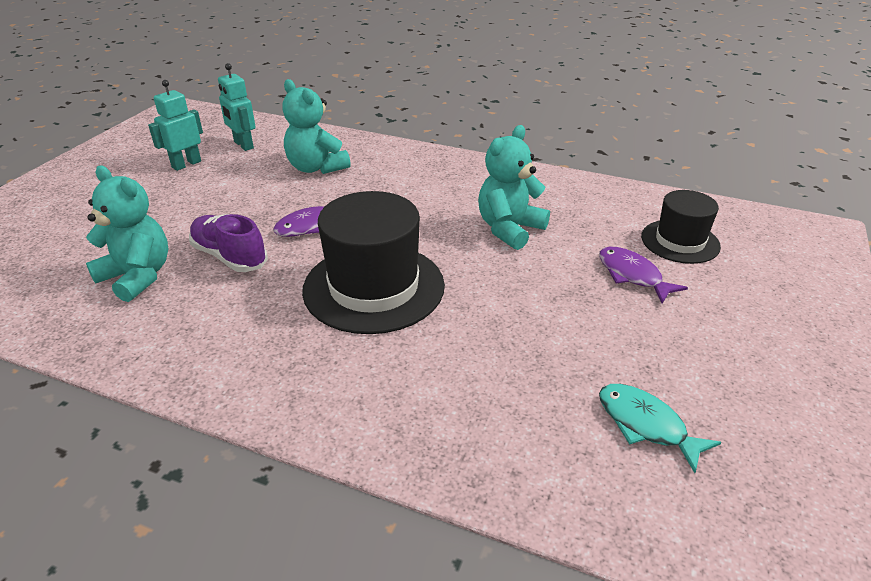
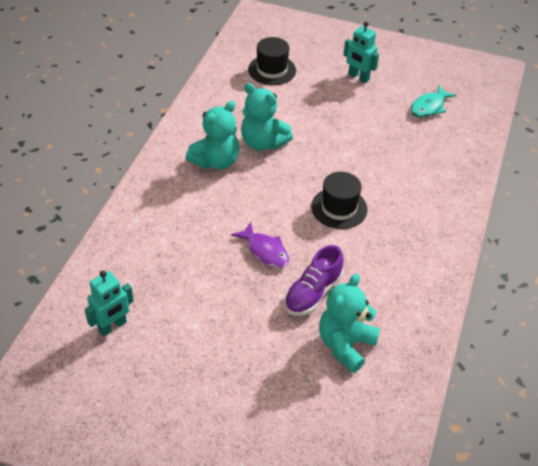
camera: 95 degrees left, 10 degrees up
turquoise robot [148,80,203,171] -> turquoise robot moved to [344,22,379,83]
turquoise teddy bear [282,79,351,174] -> turquoise teddy bear moved to [186,101,239,170]
black hat [302,191,445,334] -> black hat [311,172,368,229], size x0.59
purple fish [599,246,688,303] -> none

